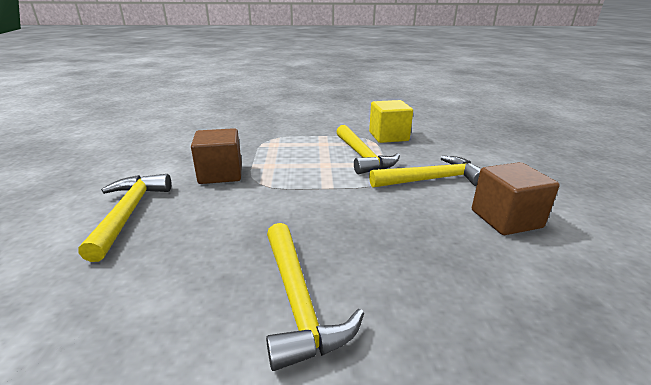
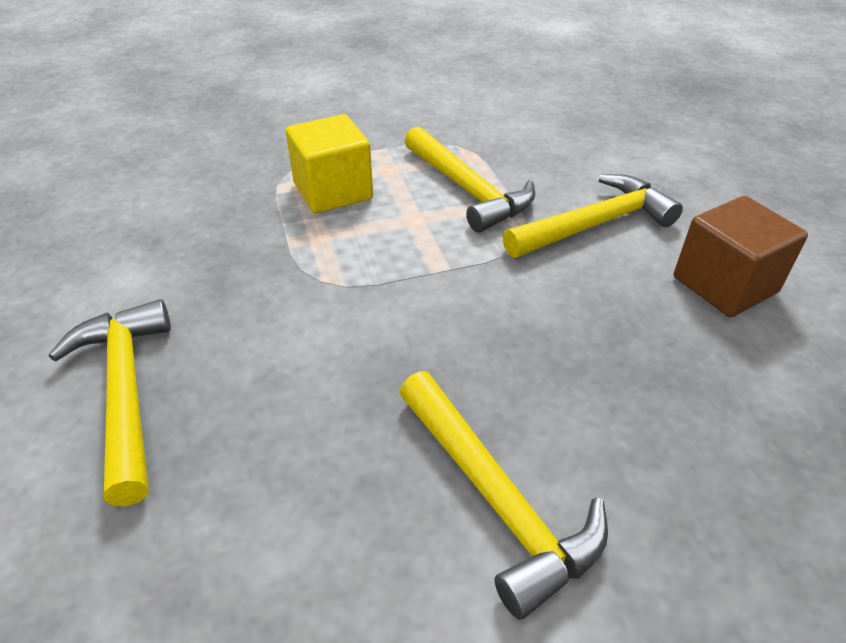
camera: 15 degrees left, 15 degrees up
brown cube [191,128,242,184] -> none
yellow cube [369,100,413,143] -> yellow cube moved to [286,114,373,213]

